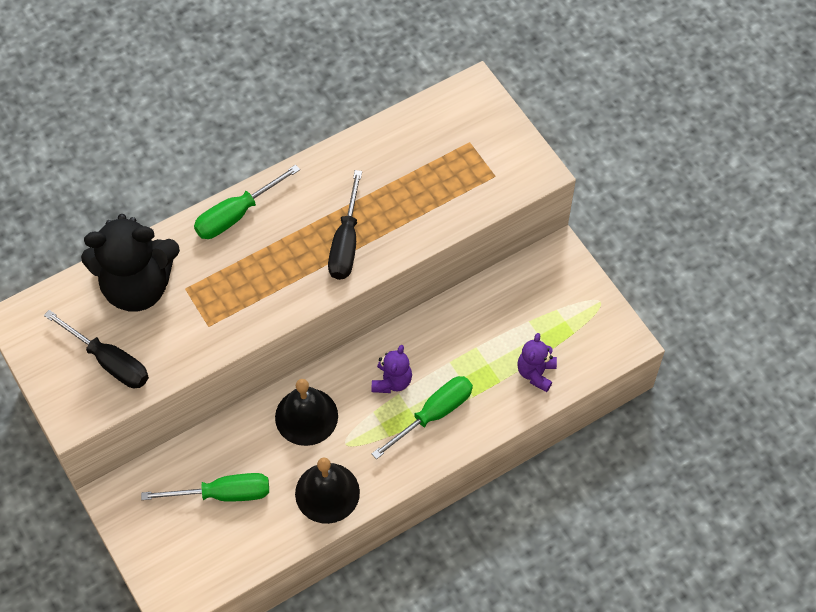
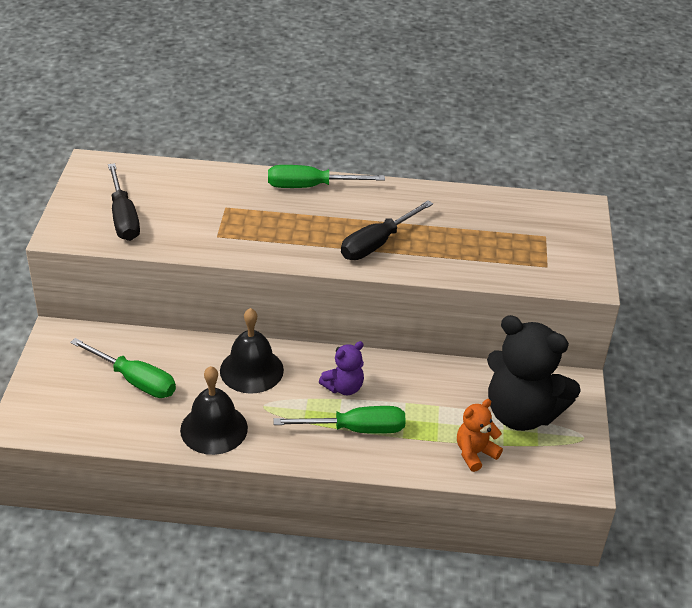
camera: 35 degrees right, 20 degrees down
black teddy bear [81,214,180,312] -> black teddy bear moved to [487,315,581,431]
purple teddy bear [517,333,557,392] -> orange teddy bear [457,399,503,472]

